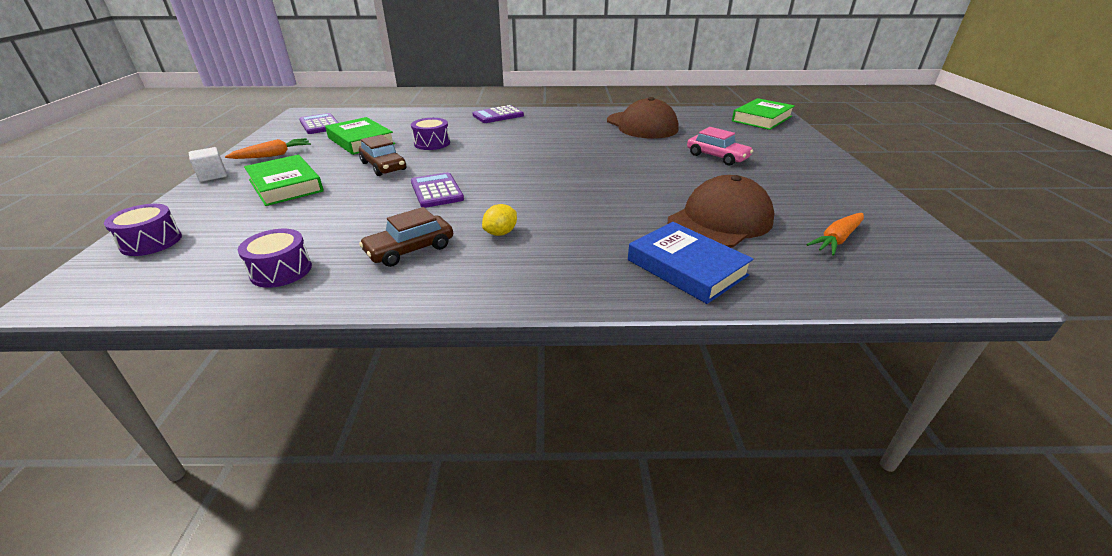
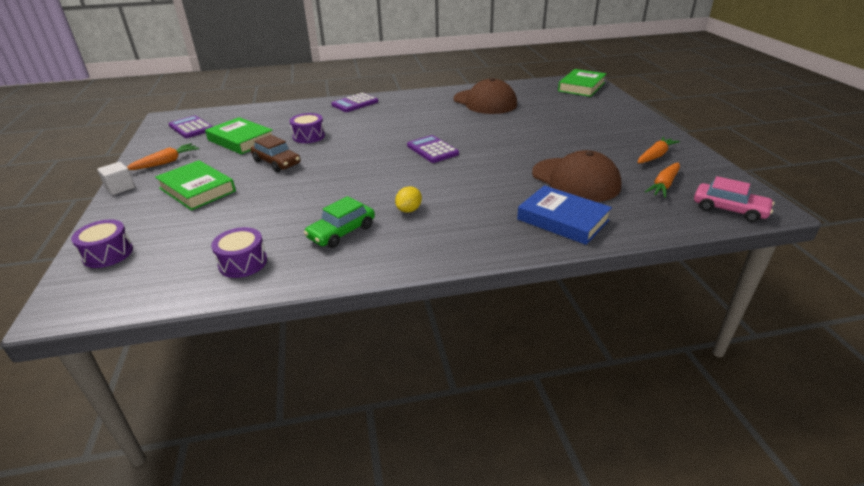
camera: 10 degrees left, 0 degrees up
brown car [359,207,453,267] -> green car [304,196,375,248]
purple calculator [411,172,464,208] -> purple calculator moved to [407,135,459,163]
brown cap [668,175,774,248] -> brown cap turned 105 degrees clockwise [532,150,621,202]
pink car [687,127,753,166] -> pink car moved to [694,176,775,222]
none -> orange carrot [638,137,680,163]

